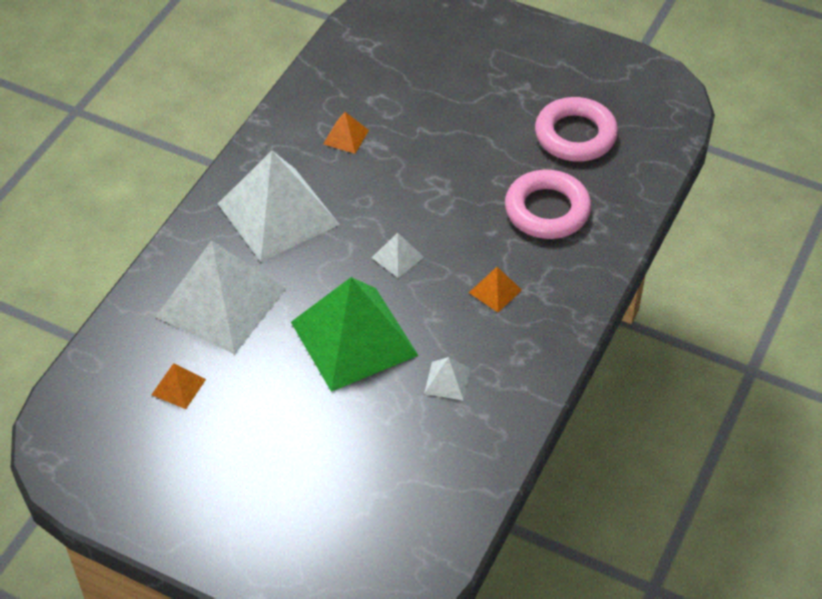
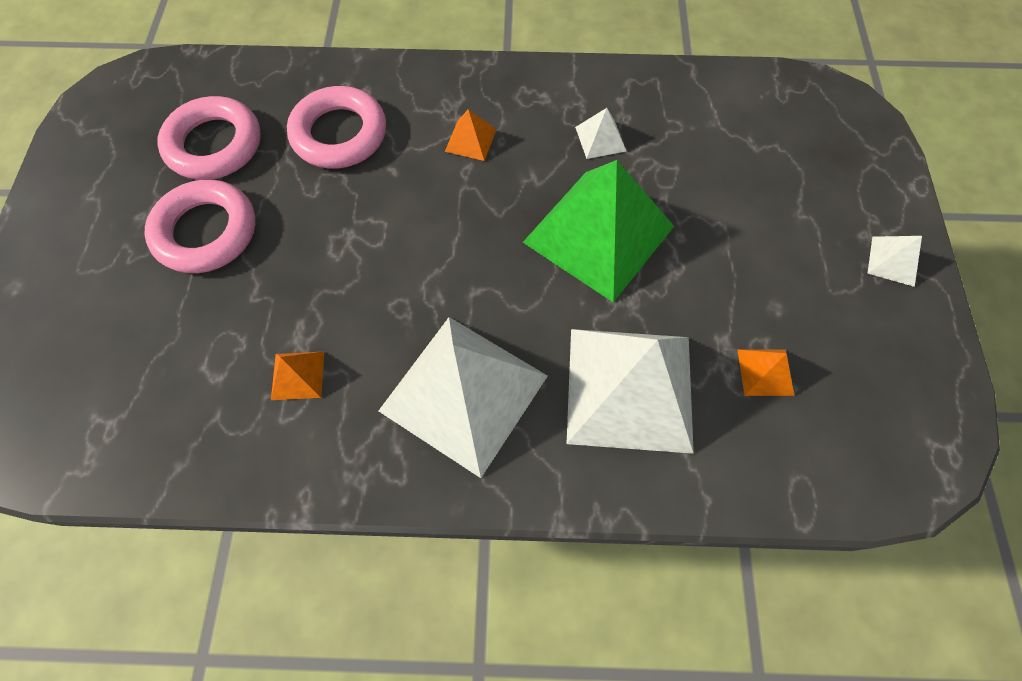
camera: 115 degrees left, 15 degrees up
white pyramid [372,233,424,278] -> white pyramid moved to [867,236,922,287]
none -> pink ring [144,179,255,273]

